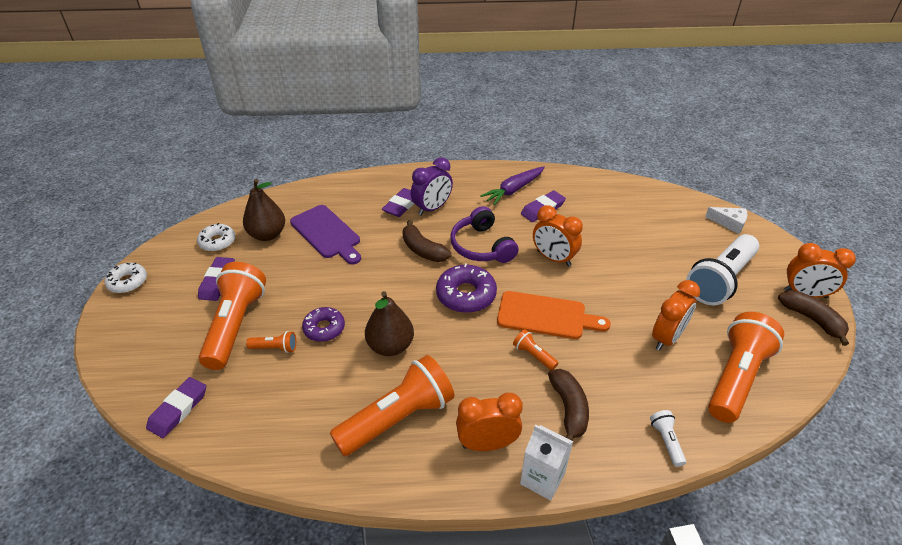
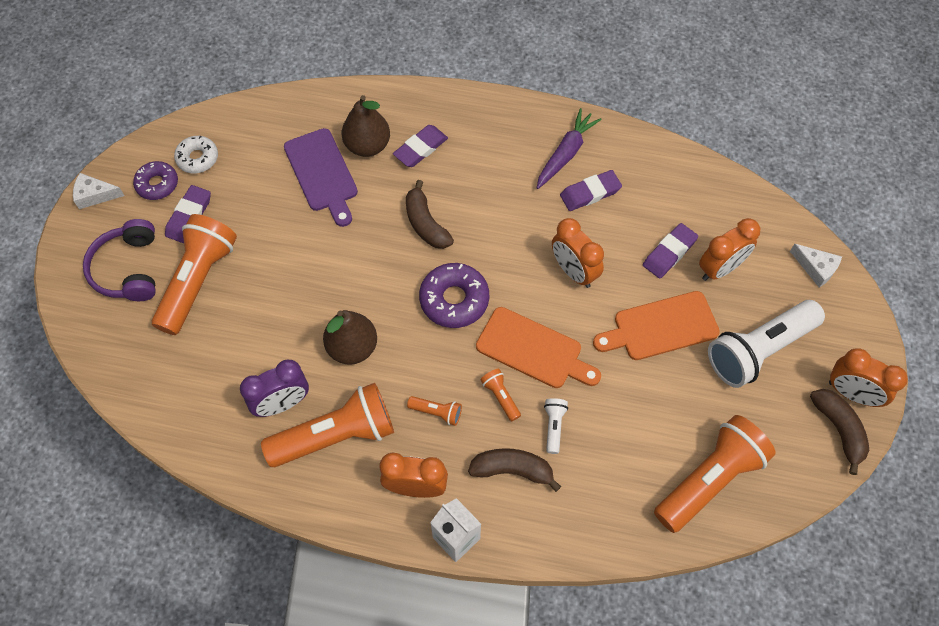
camera: 15 degrees right, 20 degrees up
white donut [104,263,147,293] -> white cheese [73,173,124,209]
purple eraser [146,377,206,438] -> purple eraser moved to [643,223,698,279]
brown pear [243,179,285,241] -> brown pear moved to [342,95,390,157]
orange flashlight [246,331,296,353] -> orange flashlight moved to [407,396,462,426]
purple donut [302,307,345,342] -> purple donut moved to [133,161,178,200]
purple clock [411,157,453,215] -> purple clock moved to [240,360,309,417]
purple headphones [451,206,519,263] -> purple headphones moved to [83,219,156,301]
purple carrot [480,166,545,205] -> purple carrot turned 150 degrees clockwise [537,108,602,189]
brown banana [548,369,589,440] -> brown banana turned 90 degrees counterclockwise [468,448,561,492]
white flashlight [650,410,686,467] -> white flashlight moved to [544,398,568,454]
orange clock [652,280,700,351] -> orange clock moved to [699,218,760,281]
none -> orange cutting board [593,291,720,360]

